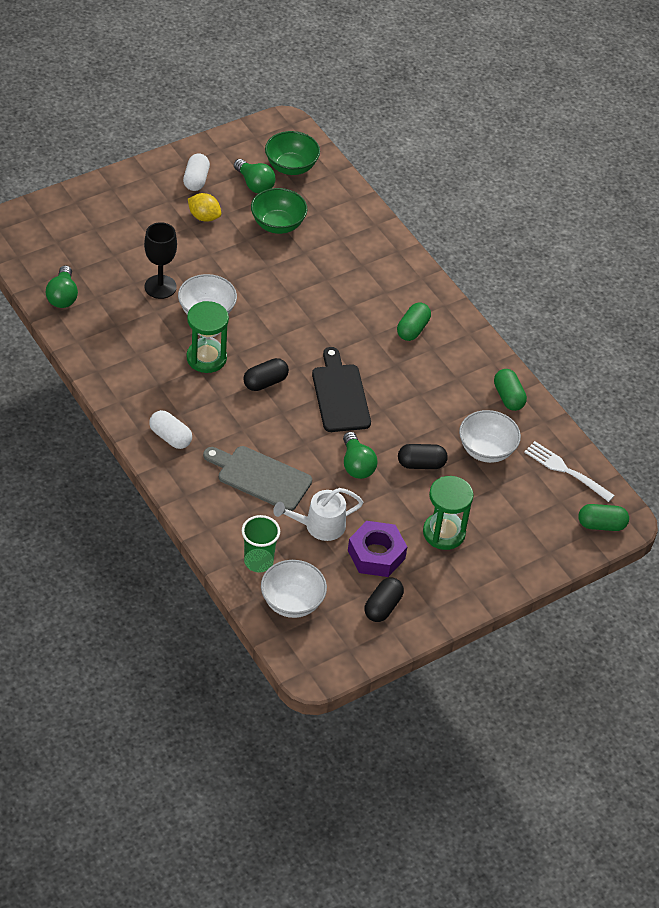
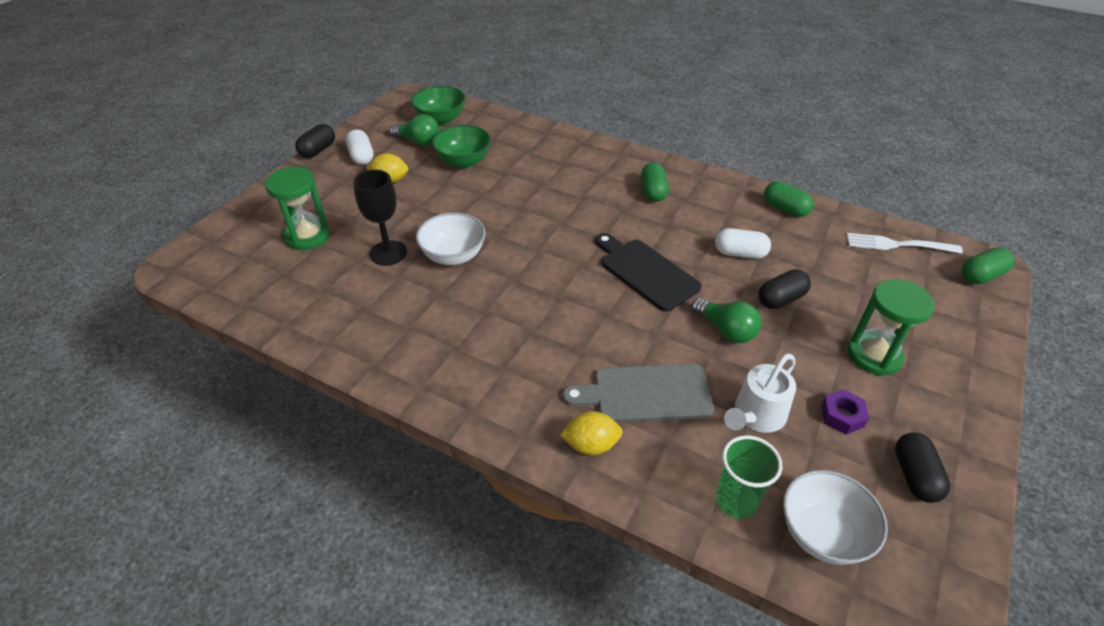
camera: 25 degrees left, 5 degrees down
green light bulb [45,265,78,308] -> none
white capsule [149,410,192,449] -> white capsule moved to [715,228,771,259]
green hourglass [186,301,229,373] -> green hourglass moved to [265,167,330,250]
black capsule [243,358,289,391] -> black capsule moved to [295,124,335,158]
purple nut [348,521,407,577] -> purple nut [821,389,869,434], size x0.58
white bowl [459,410,521,463] -> none
none -> yellow lemon [560,411,623,455]

